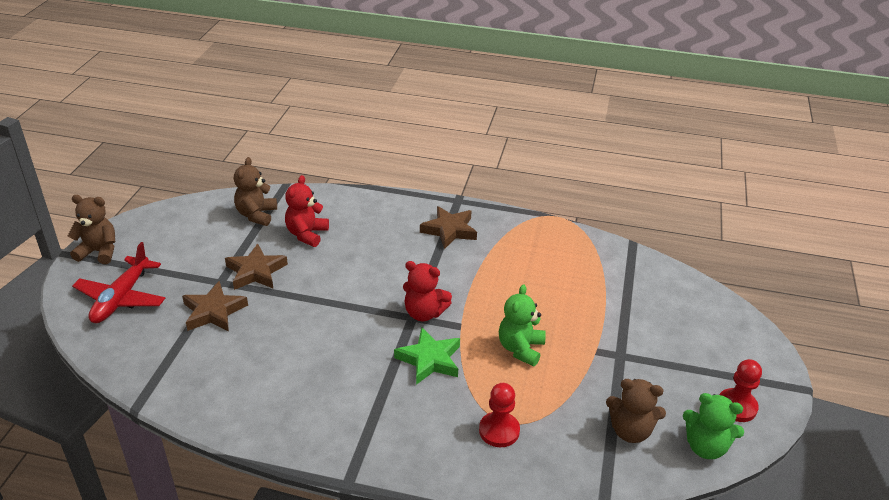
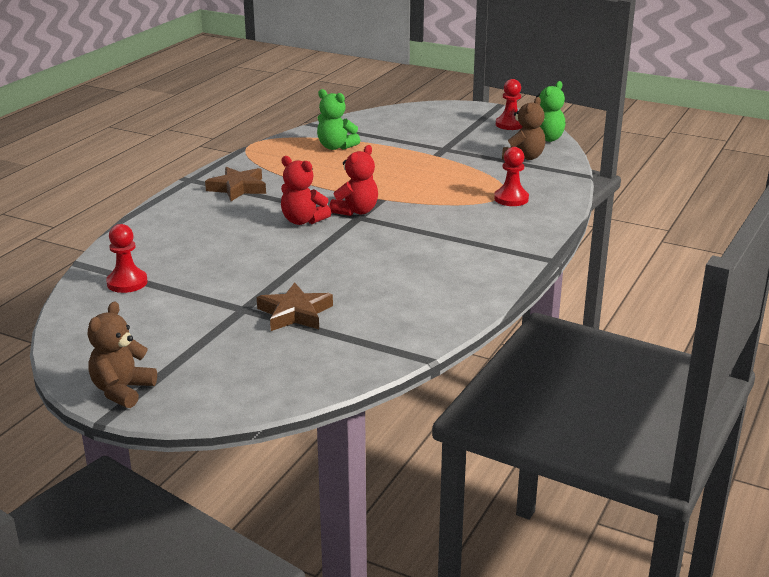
camera: 75 degrees left, 10 degrees down
red plane [72,242,165,323] -> none
brown star [225,244,288,290] -> none
brown teddy bear [234,157,277,226] -> red pawn [106,224,148,293]
red teddy bear [285,175,329,247] -> red teddy bear moved to [281,156,331,225]
green star [394,327,460,385] -> none
green teddy bear [499,284,546,366] -> green teddy bear moved to [317,89,360,150]

